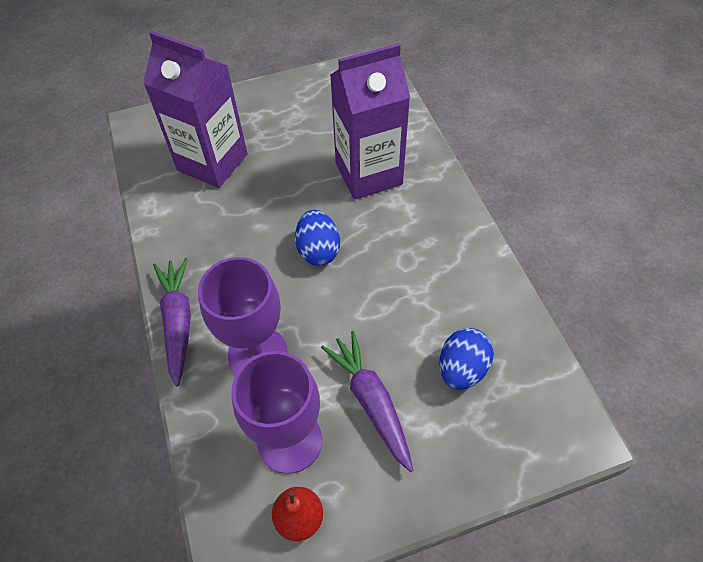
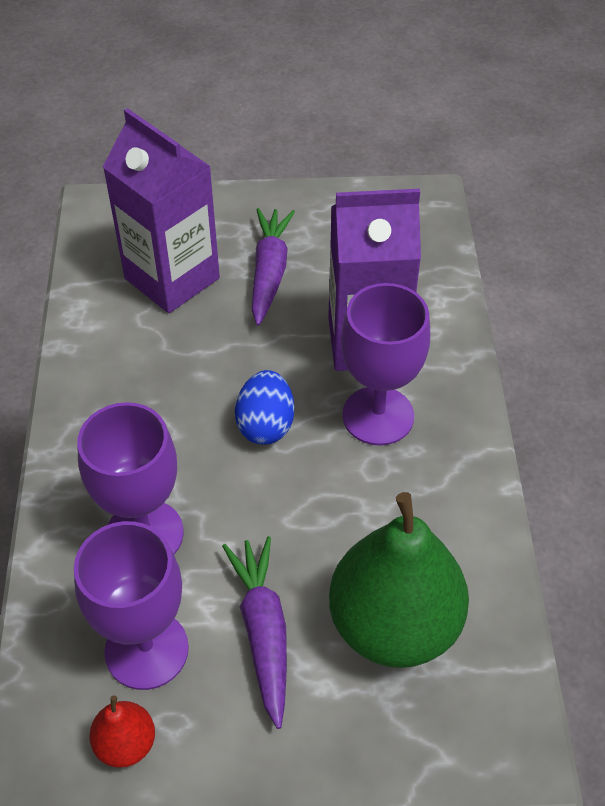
camera: 15 degrees right, 5 degrees down
purple carrot [153,258,191,386] -> purple carrot moved to [252,208,295,326]
blue egg [439,328,494,390] -> green pear [329,492,469,668]
none -> purple goblet [341,283,430,446]

